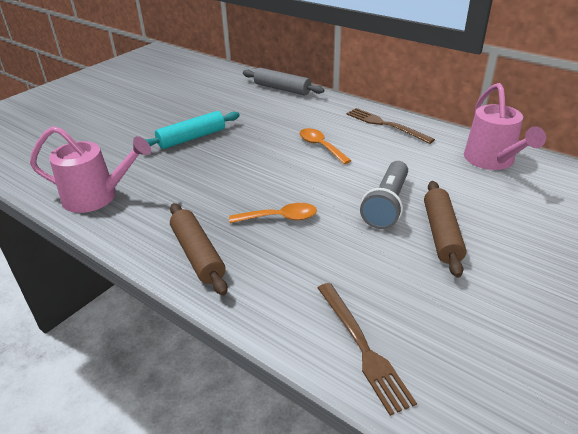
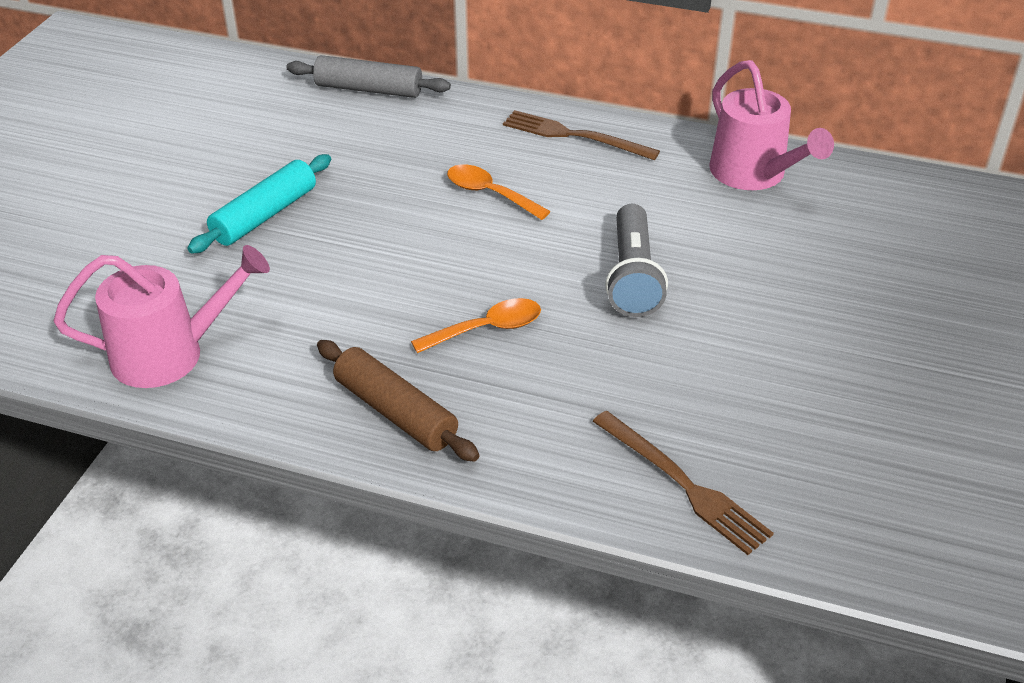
camera: 20 degrees left, 5 degrees up
brown rolling pin [424,181,467,278] -> none

